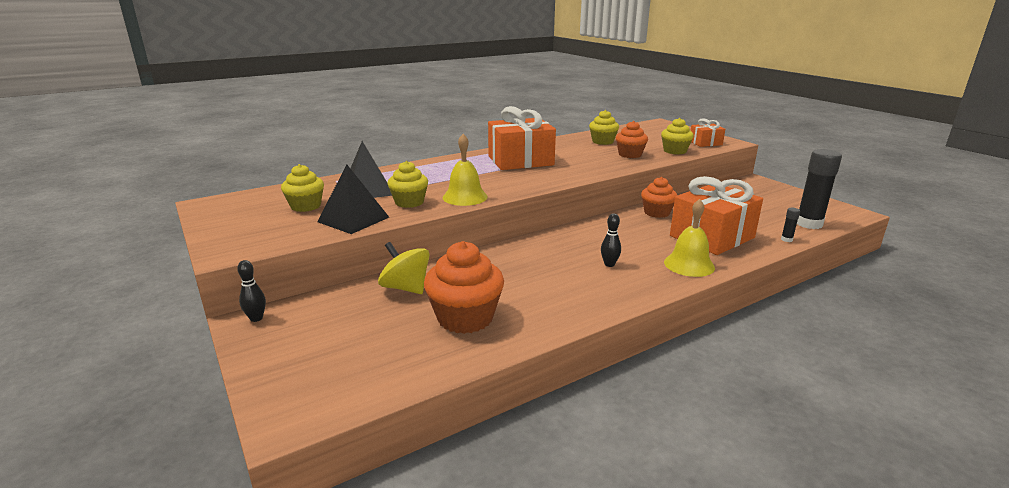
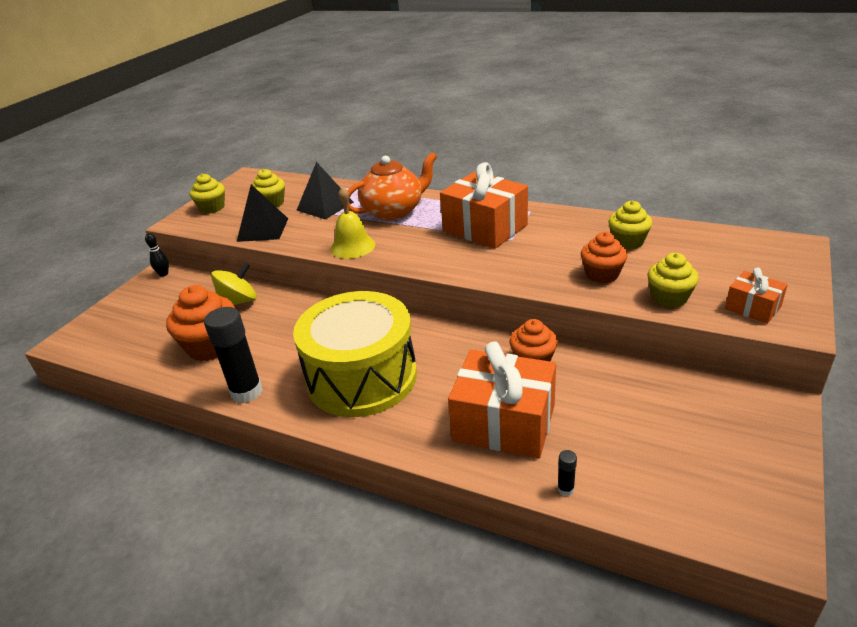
camera: 60 degrees right, 10 degrees up
yellow spinning top [378,242,430,294] -> yellow spinning top turned 45 degrees clockwise [211,263,257,305]
yellow cupcake [387,161,428,208] -> yellow cupcake moved to [190,174,225,214]
black bowling pin [601,213,621,267] -> yellow drum [293,291,417,417]
yellow bell [664,199,715,277] -> none
black glue stick [797,149,842,229] -> black glue stick moved to [204,307,263,403]
none -> orange teapot [347,152,437,221]

